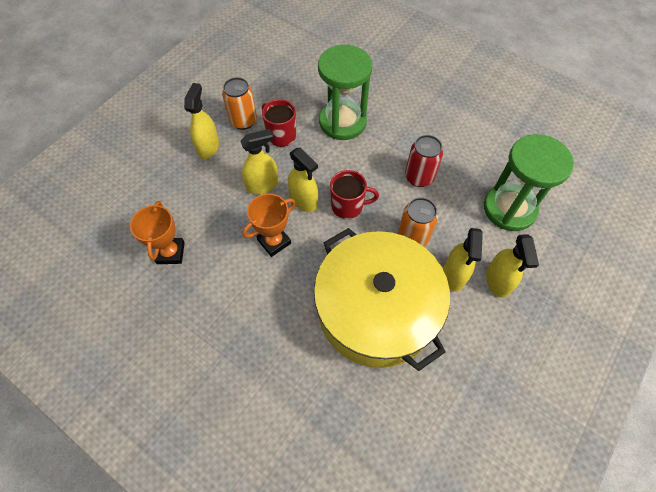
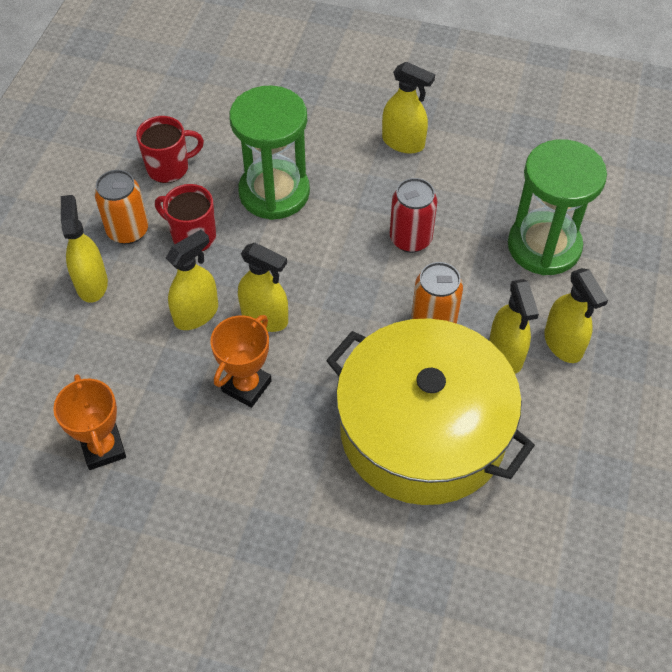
camera: 20 degrees left, 5 degrees down
red mug [330,170,379,219] -> red mug moved to [136,116,204,183]
none -> yellow spray bottle [382,62,435,154]

